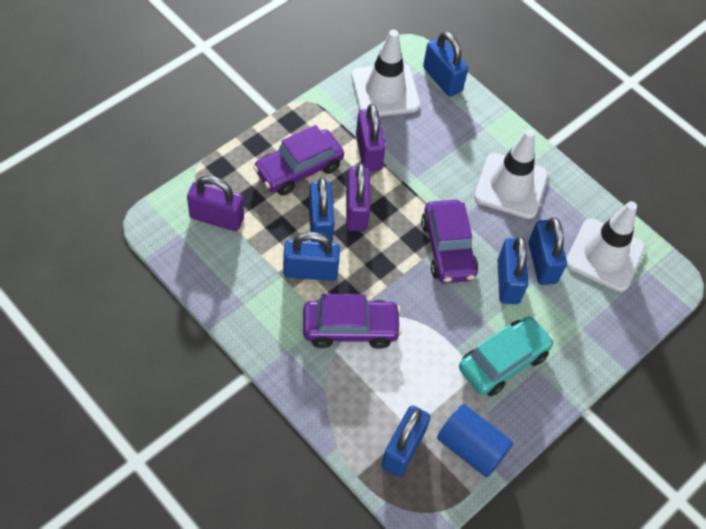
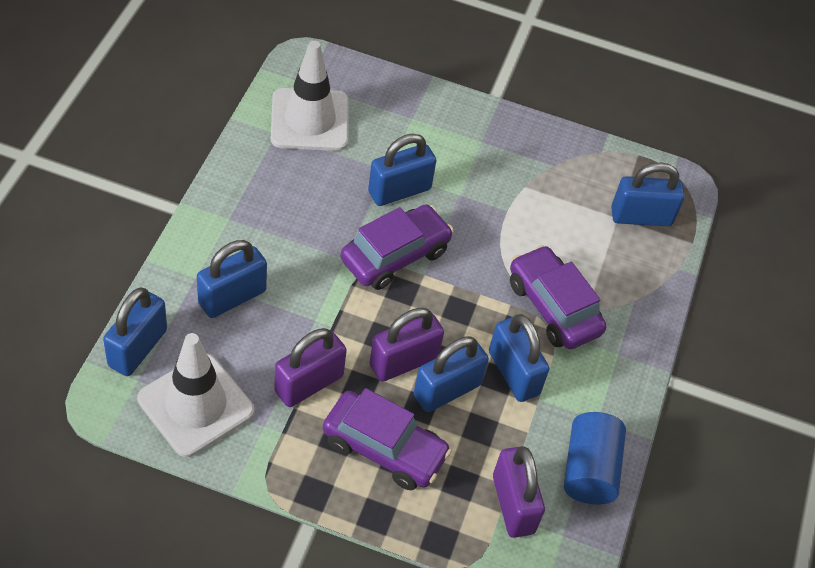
camera: 120 degrees left, 5 degrees down
blue cylinder [437,404,513,477] -> blue cylinder moved to [564,412,626,504]
turquoise car [459,316,554,396] -> none
white traffic cone [474,129,548,219] -> none
blue padlock [529,217,567,285] -> blue padlock moved to [197,240,267,318]

